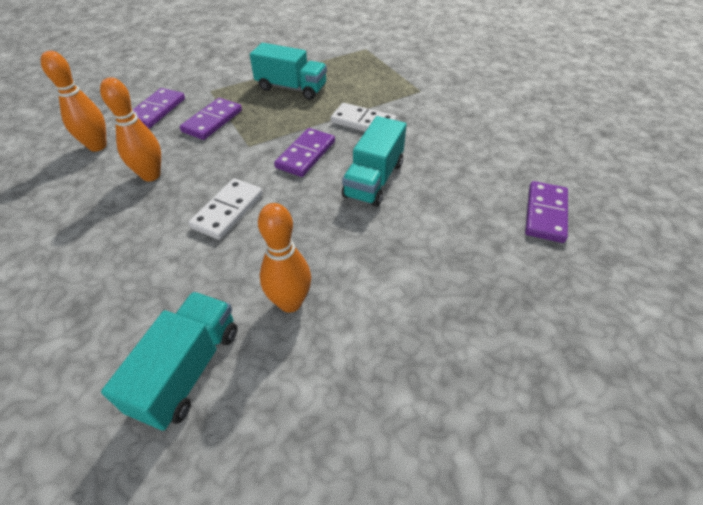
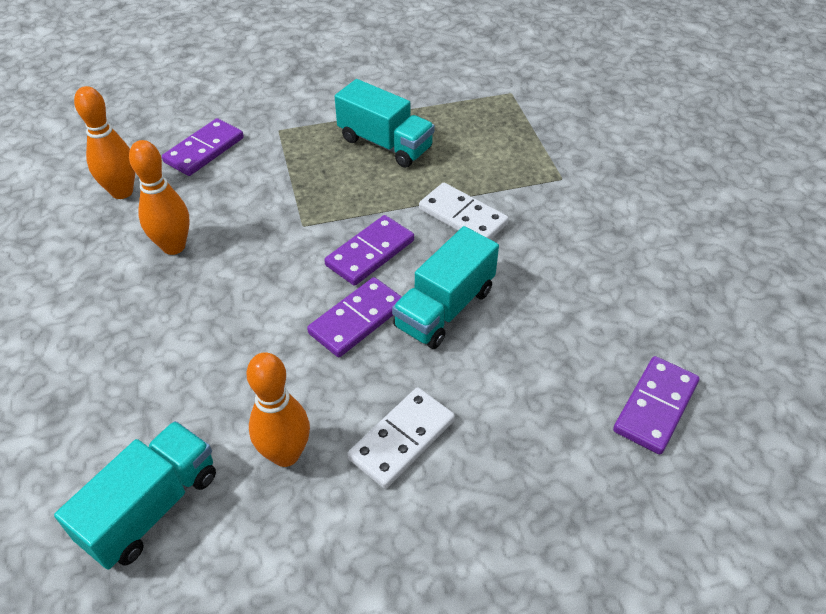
camera: 15 degrees right, 0 degrees up
purple domino [180,98,242,140] -> purple domino moved to [307,277,402,357]
white domino [188,178,263,240] -> white domino moved to [347,388,455,489]

